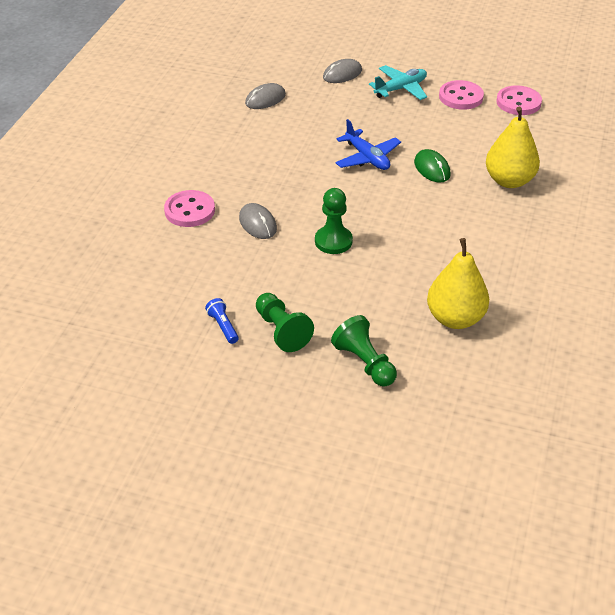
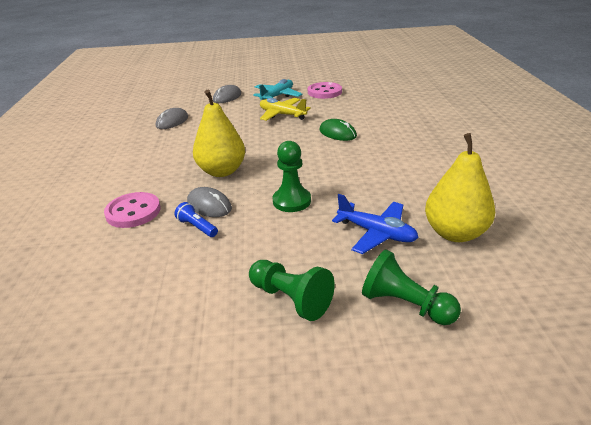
camera: 20 degrees left, 10 degrees down
blue flashlight [205,298,239,344] -> blue flashlight moved to [174,202,218,237]
blue plane [335,119,401,170] -> blue plane moved to [332,194,418,254]
yellow pear [486,107,540,188] -> yellow pear moved to [193,90,245,177]
pink button [496,86,542,115] -> none
none -> yellow plane [260,98,311,121]

